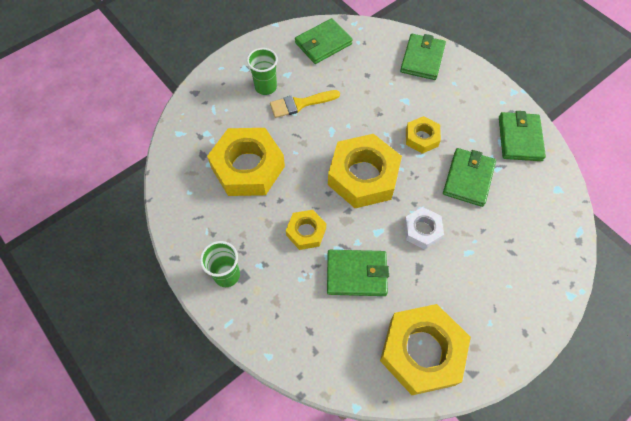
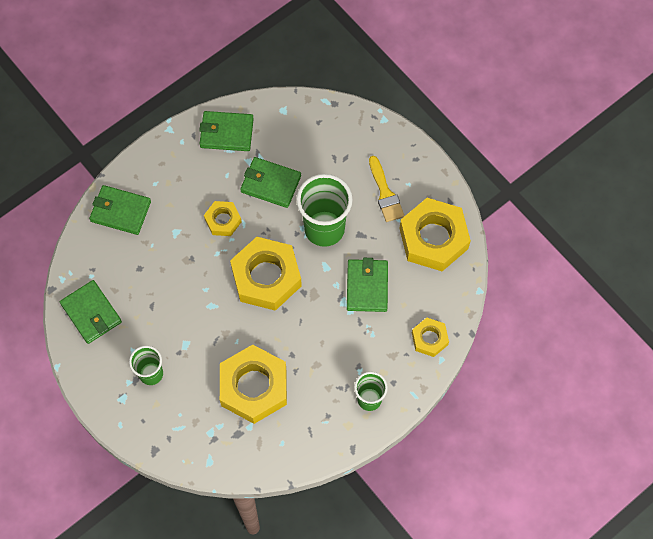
camera: 90 degrees left, 5 degrees up
yellow brush [270,90,340,118] -> yellow brush moved to [369,156,404,222]
yellow nut [286,210,326,250] -> yellow nut moved to [412,318,449,357]
white nut [404,207,444,249] -> green cup [296,174,353,247]

